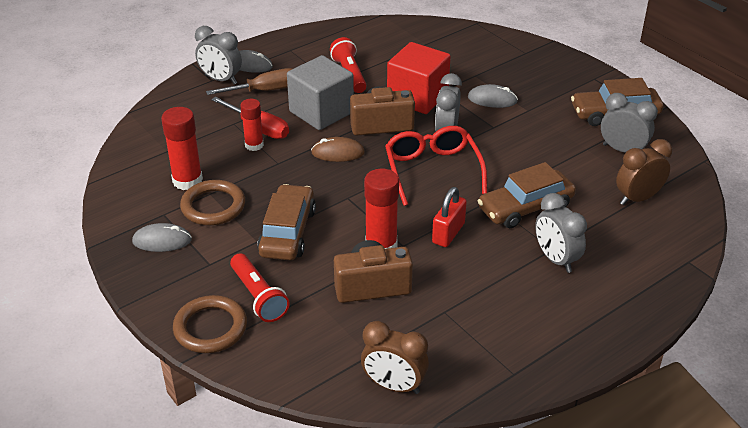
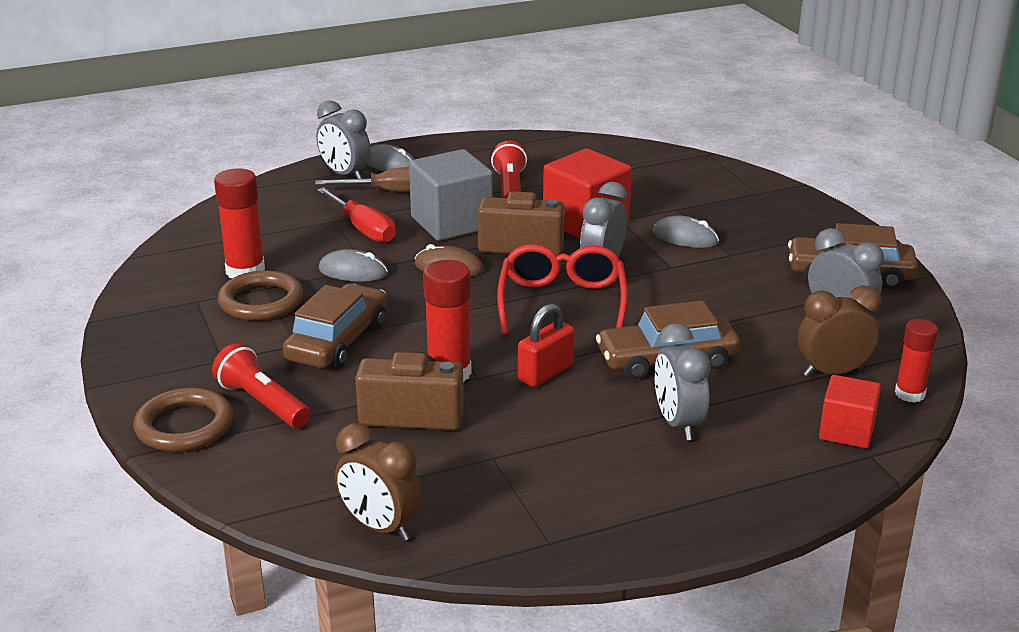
camera: 15 degrees right, 10 degrees down
grey mouse [132,223,192,252] -> grey mouse moved to [318,249,388,282]
red flashlight [230,253,290,322] -> red flashlight turned 150 degrees clockwise [212,343,311,428]
red glue stick [240,99,264,151] -> red glue stick moved to [895,319,938,403]
none -> red cube [819,375,881,449]

